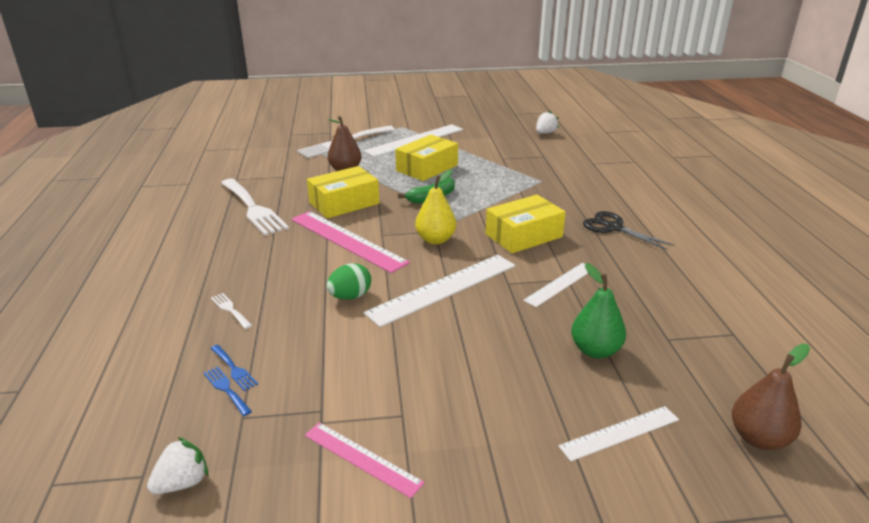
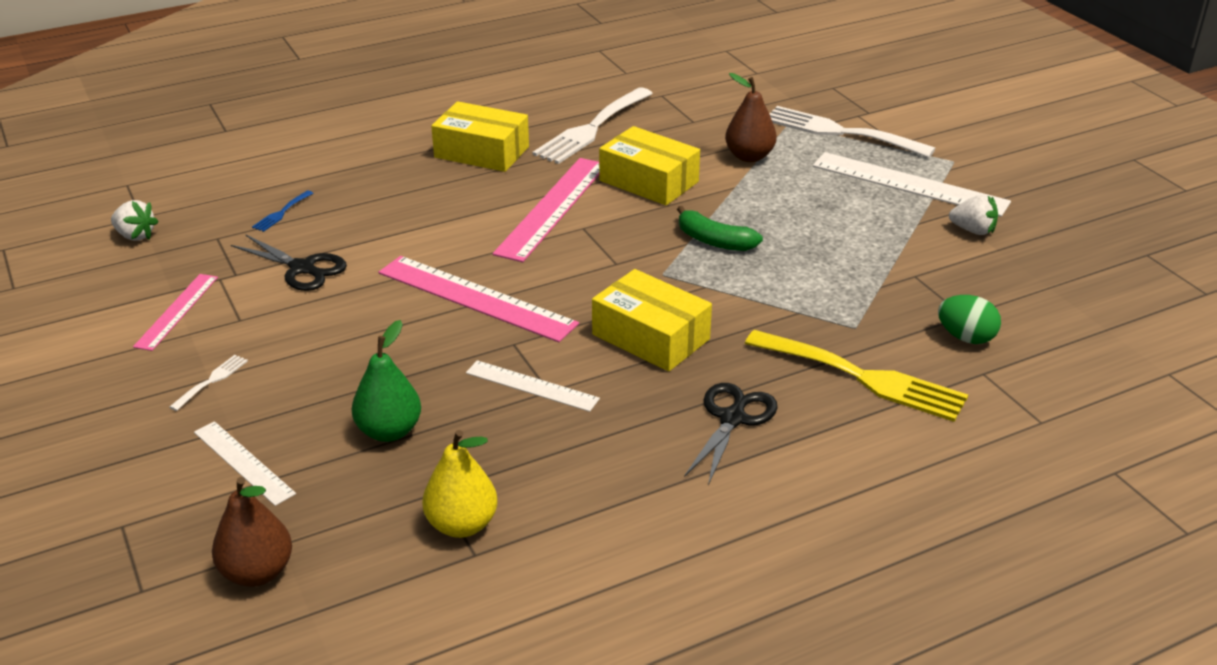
camera: 70 degrees right, 5 degrees up
blue fork [204,366,252,416] -> none
white fork [211,293,252,329] -> white fork moved to [170,355,248,411]
green egg [327,263,371,300] -> green egg moved to [938,295,1001,344]
white ruler [364,255,516,327] -> pink ruler [379,256,579,342]
yellow box [395,135,458,181] -> yellow box moved to [431,101,529,172]
yellow pear [415,170,456,244] -> yellow pear moved to [422,430,497,538]
white strawberry [536,111,559,134] -> white strawberry moved to [949,195,998,235]
none -> black scissors [231,234,347,291]
none -> yellow fork [745,330,968,422]

